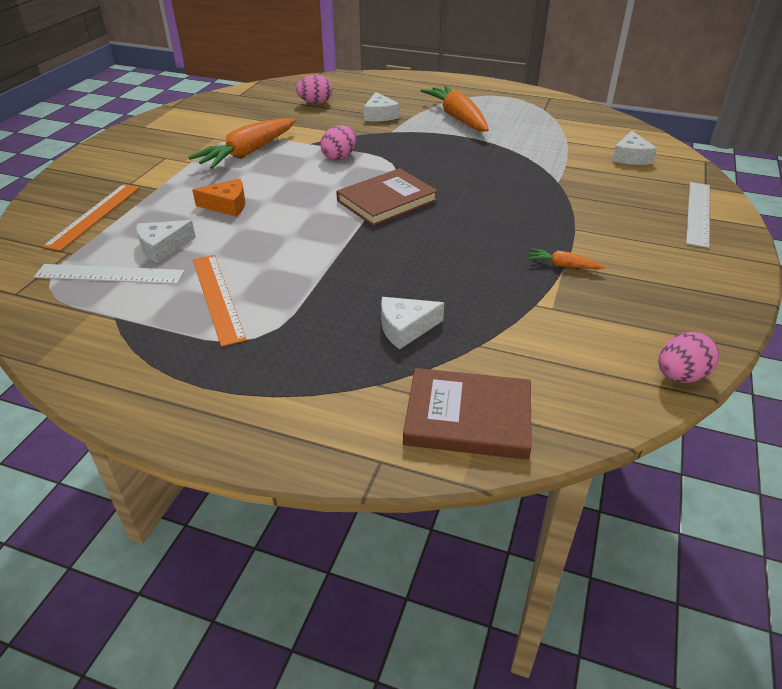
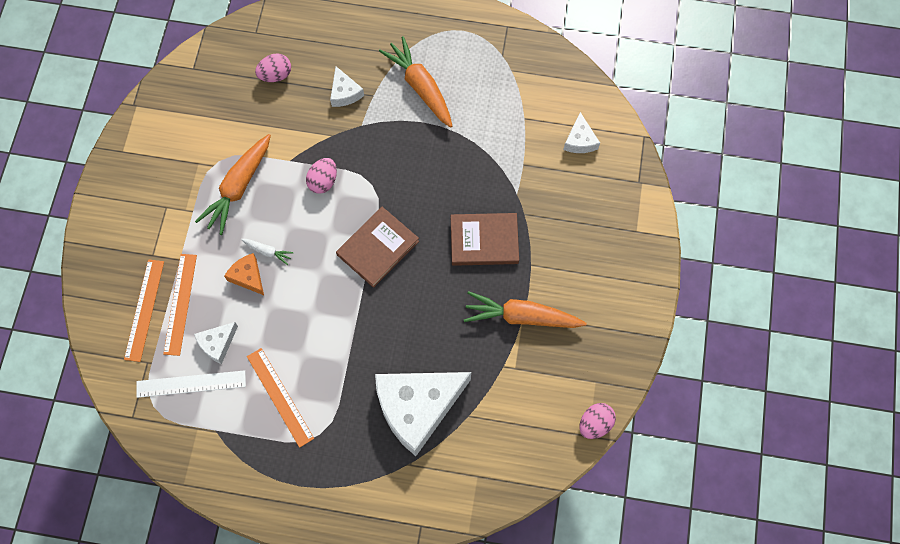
camera: 10 degrees left, 30 degrees up
orange cheese [192,178,245,217] -> orange cheese turned 120 degrees counterclockwise [224,253,264,295]
white cheese [381,297,444,349] -> white cheese [375,372,471,456], size x2.21
brown book [403,368,532,460] -> brown book moved to [451,213,519,266]
orange carrot [527,248,605,270] -> orange carrot [464,291,587,328], size x2.16
white ruler [686,182,710,248] -> none
none -> orange ruler [163,254,197,356]
none -> white carrot [241,239,293,265]

